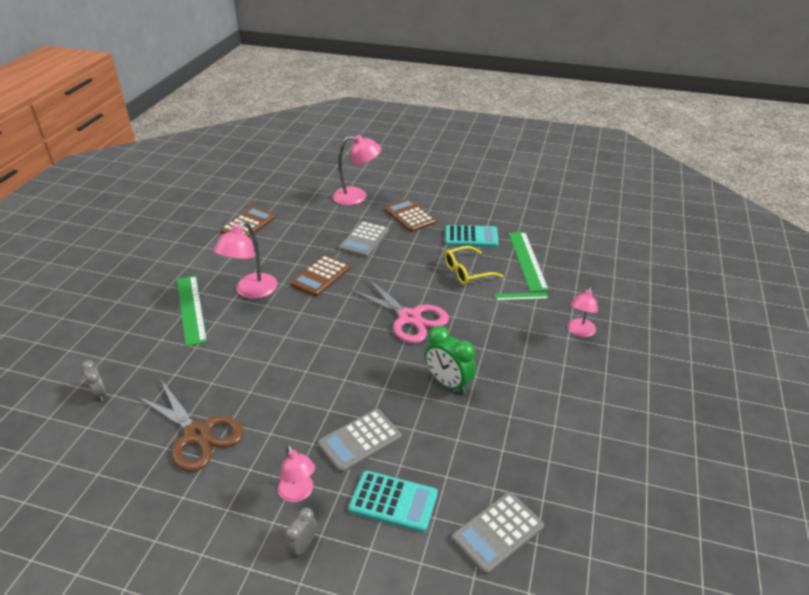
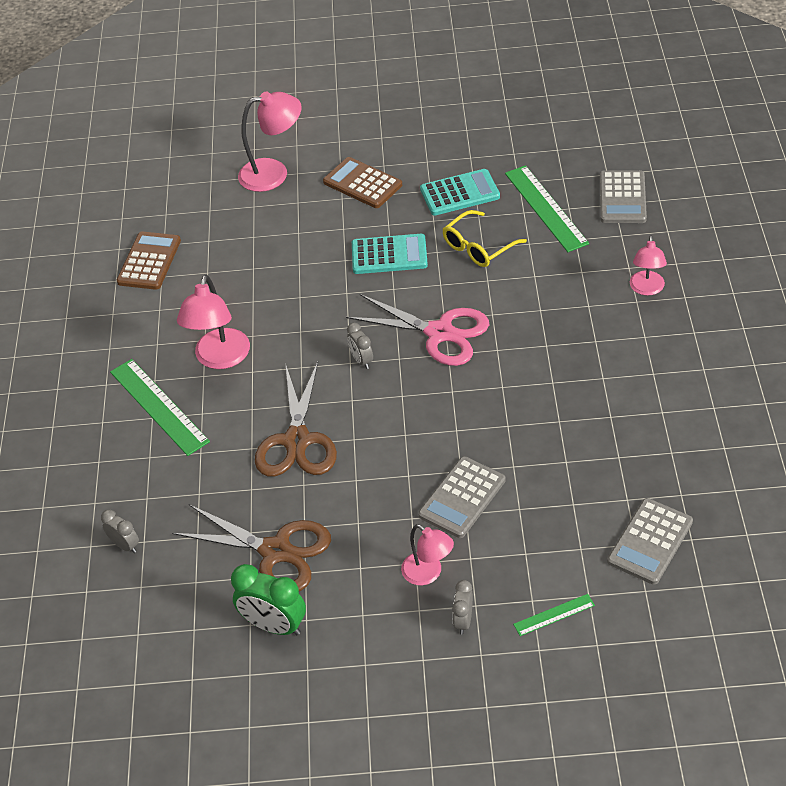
camera: 15 degrees left, 10 degrees up
brown calculator [290,255,350,297] -> none
grey calculator [339,221,389,257] -> grey calculator moved to [600,170,647,223]
turquoise calculator [348,471,438,533] -> turquoise calculator moved to [352,234,428,274]
green clock [425,326,476,394] -> green clock moved to [231,564,306,635]
green ruler [495,292,549,301] -> green ruler moved to [513,594,595,636]
none -> brown scissors [255,362,337,477]
none -> grey clock [347,323,373,369]

